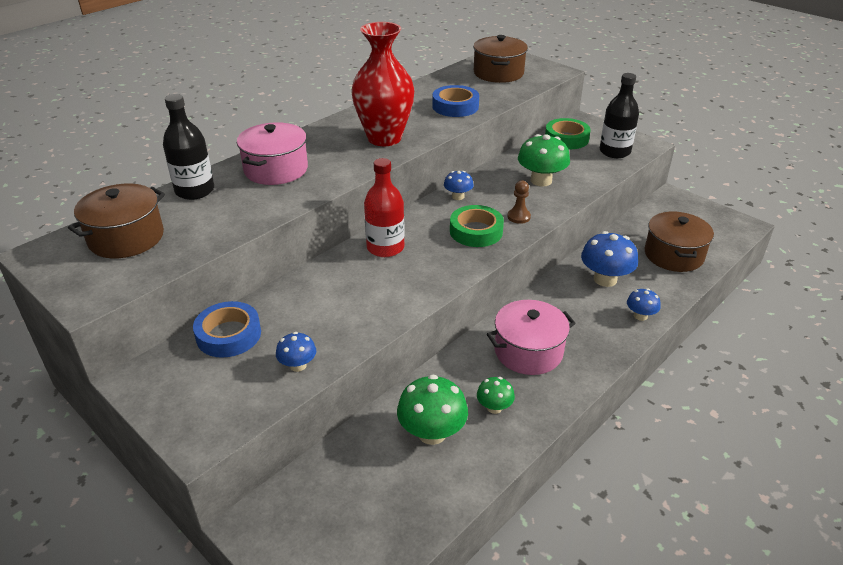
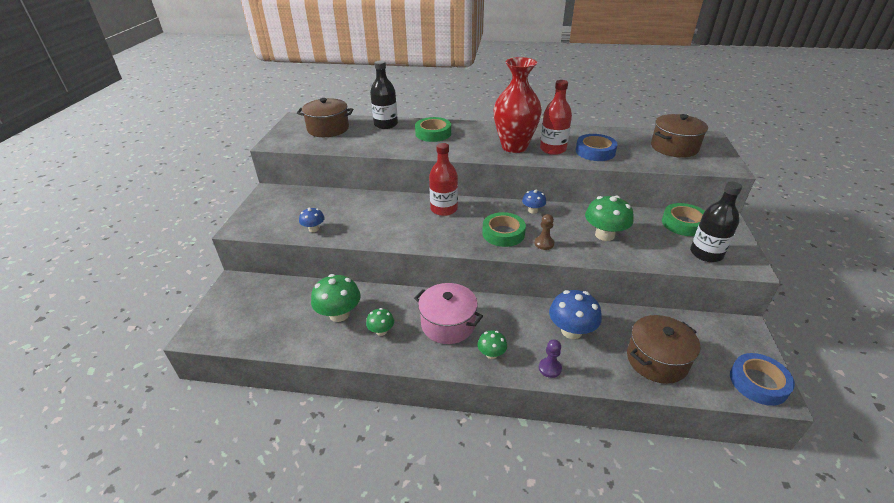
camera: 55 degrees right, 0 degrees up
blue tape [193,301,261,358] -> blue tape moved to [730,353,795,406]
pink pot [237,122,308,185] -> green tape [415,117,451,142]
blue mushroom [627,288,661,321] -> purple pawn [539,339,562,378]
none -> green mushroom [478,330,507,359]
none -> red bottle [540,80,572,155]

